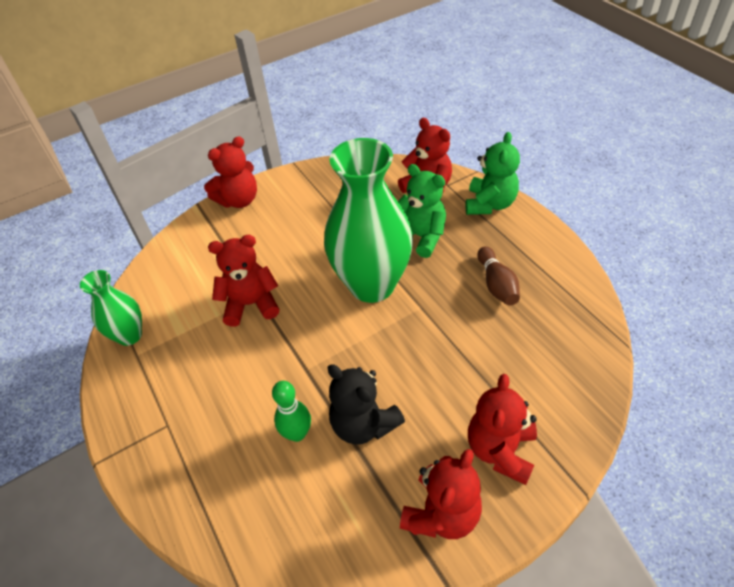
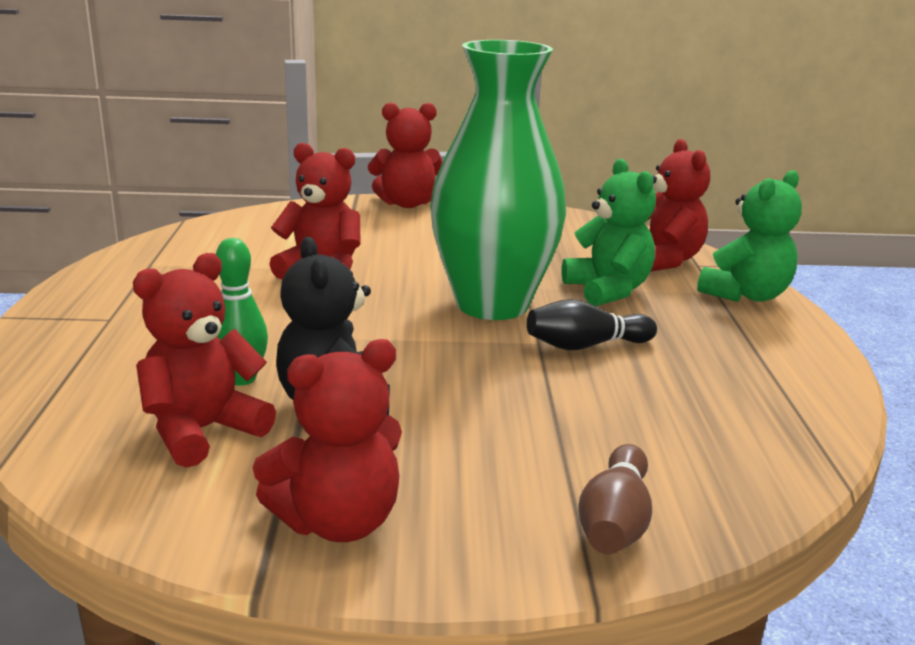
camera: 25 degrees right, 25 degrees down
green vase [80,270,142,346] -> none
red teddy bear [468,374,537,485] -> red teddy bear moved to [133,253,276,468]
brown bowling pin [477,247,520,306] -> brown bowling pin moved to [579,444,652,554]
none -> black bowling pin [527,299,657,350]

